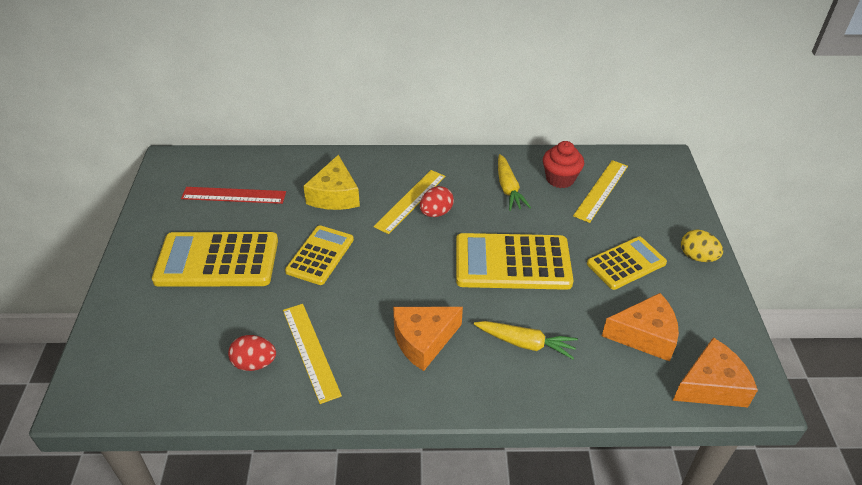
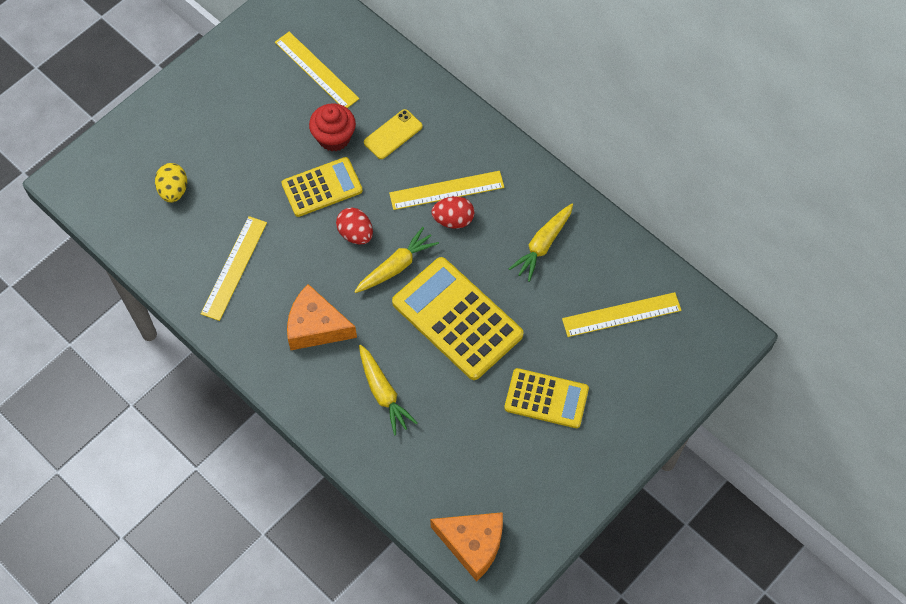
camera: 45 degrees right, 20 degrees up
yellow calculator [152,232,278,287] -> none
red ruler [181,187,286,204] -> yellow ruler [275,32,359,108]
red egg [228,335,276,371] -> red egg moved to [336,208,373,245]
yellow cheese [303,155,360,210] -> yellow phone [364,109,423,159]
red cupcake [543,141,584,188] -> red cupcake moved to [309,103,356,151]
orange cheese [602,293,679,362] -> none
yellow egg [681,229,723,262] -> yellow egg moved to [155,163,187,203]
none -> yellow carrot [354,227,439,293]

